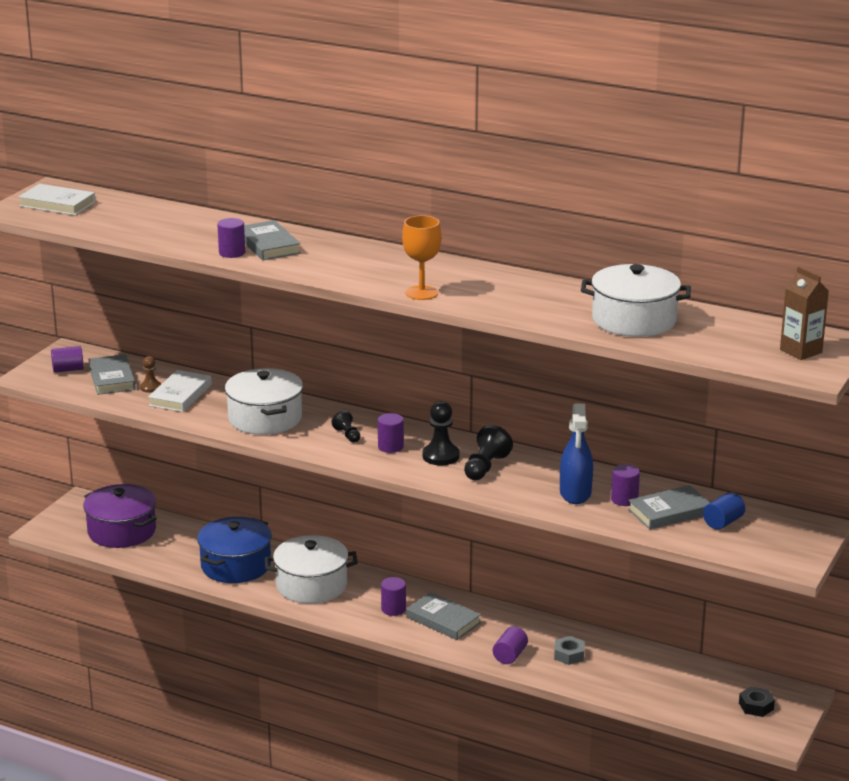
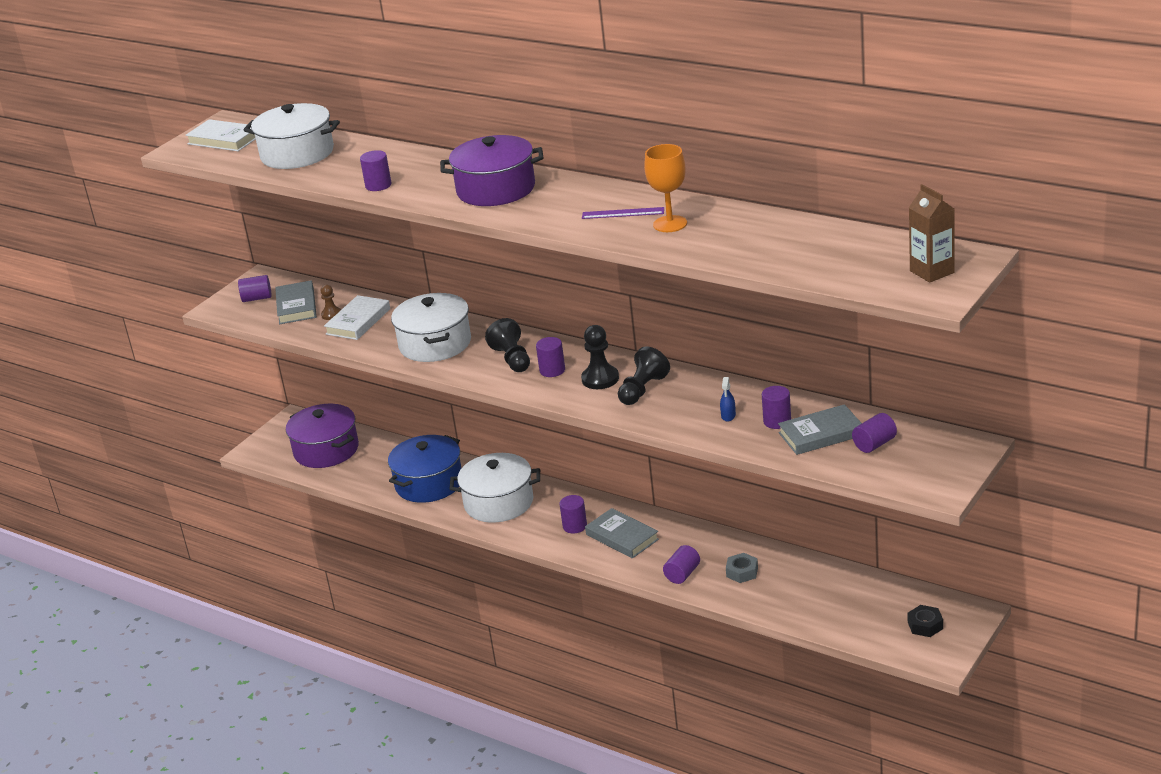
camera: 10 degrees right, 5 degrees up
grey book [244,220,301,260] -> none
black pawn [331,411,360,443] -> black pawn [485,318,530,372], size x1.65
orange goblet [402,215,442,300] -> orange goblet moved to [644,144,687,232]
blue spray bottle [560,403,593,504] -> blue spray bottle [720,377,736,422], size x0.45
white pot [581,264,691,337] -> white pot moved to [244,103,340,169]
blue cylinder [703,492,745,530] -> purple cylinder [852,413,897,453]
none -> purple pot [440,135,543,206]
none -> purple ruler [582,207,664,219]

